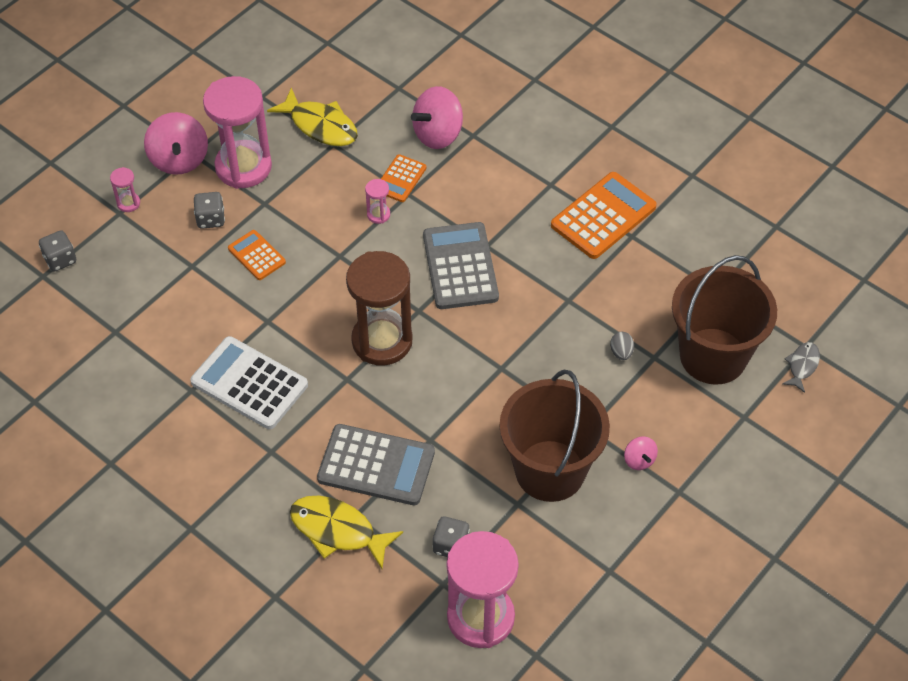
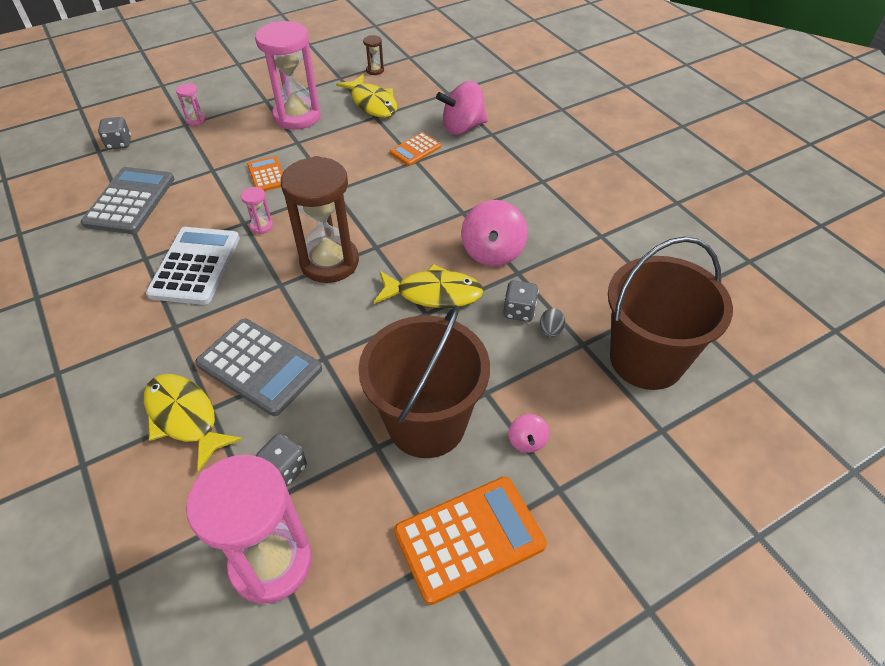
camera: 20 degrees right, 5 degrees down
pink spinning top [144,112,208,175] -> pink spinning top moved to [461,200,528,266]
white calculator [190,336,308,429] -> white calculator turned 45 degrees clockwise [146,227,240,305]
grey dice [194,192,225,229] -> grey dice moved to [504,280,539,322]
pink hourglass [365,179,390,224] -> pink hourglass moved to [241,187,273,234]
grey calculator [423,222,499,309] -> grey calculator moved to [81,167,174,234]
orange calculator [551,172,657,259] -> orange calculator moved to [394,477,547,605]
grey fish [782,342,820,393] -> none
none -> brown hourglass [363,35,384,75]
none -> yellow fish [374,264,483,308]

